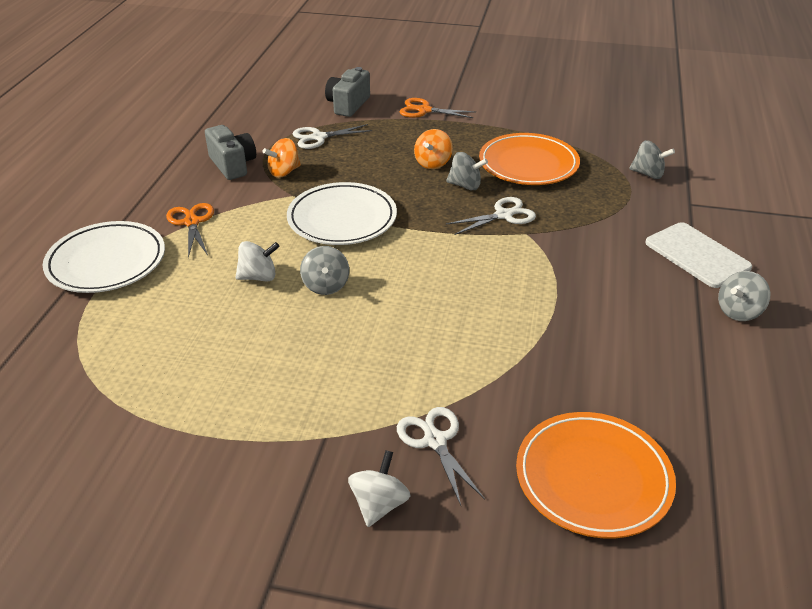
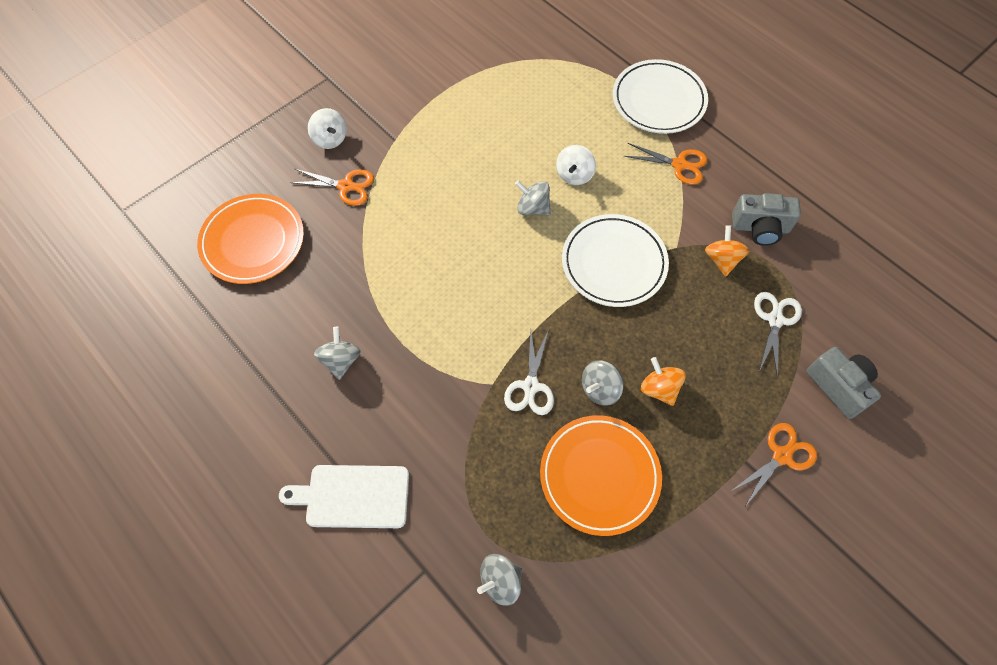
camera: 125 degrees right, 25 degrees up
white scissors [397,407,485,506] -> orange scissors [289,169,374,206]
grey spinning top [718,271,770,321] -> grey spinning top moved to [314,327,361,380]

